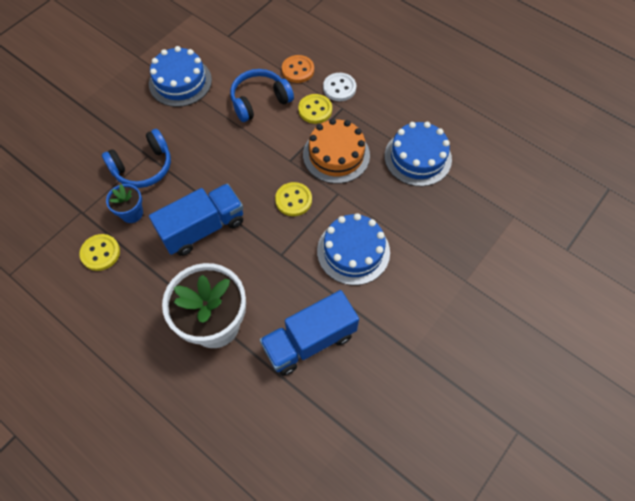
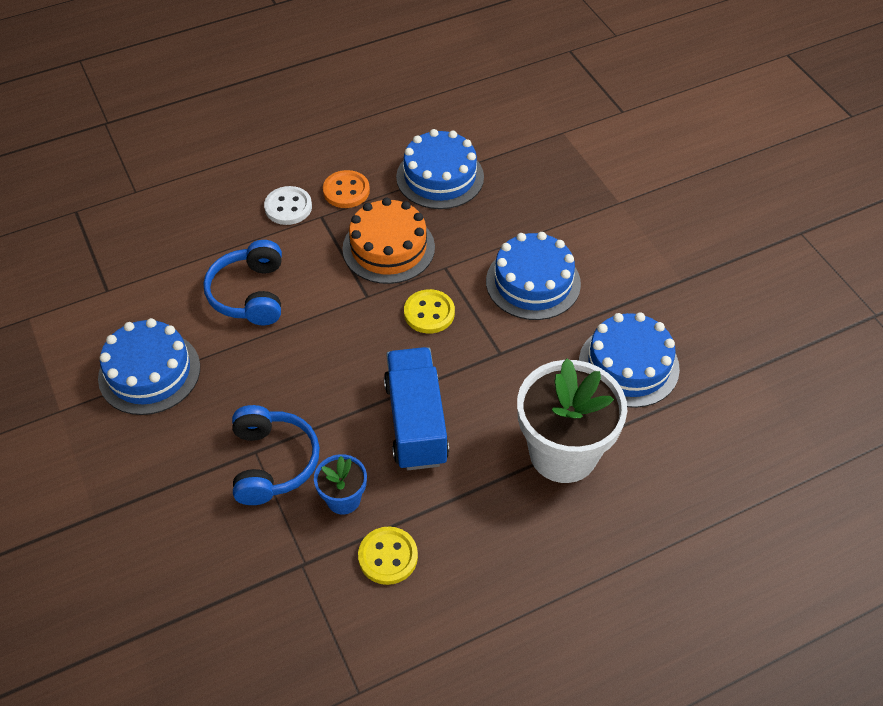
camera: 65 degrees left, 10 degrees down
blue truck [260,290,359,376] -> blue cake [579,312,680,408]
orange button [282,55,314,83] -> orange button moved to [323,170,370,208]
yellow button [298,94,332,124] -> none

